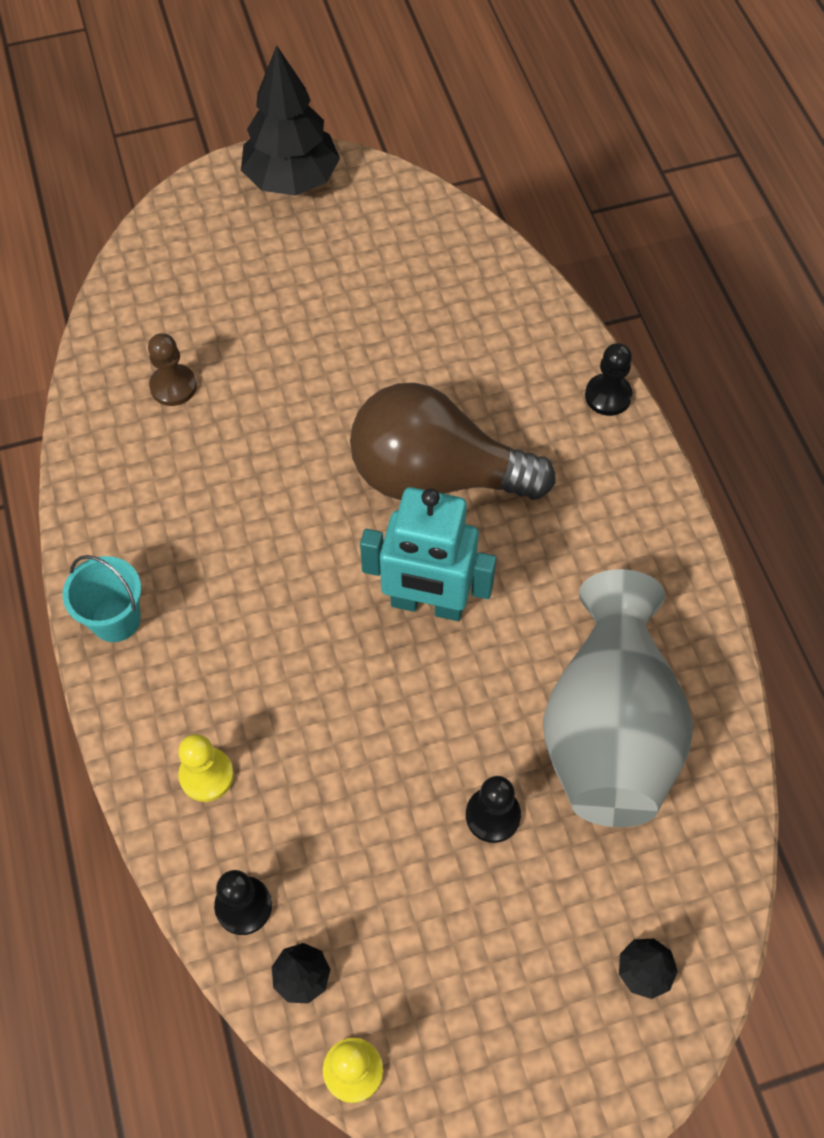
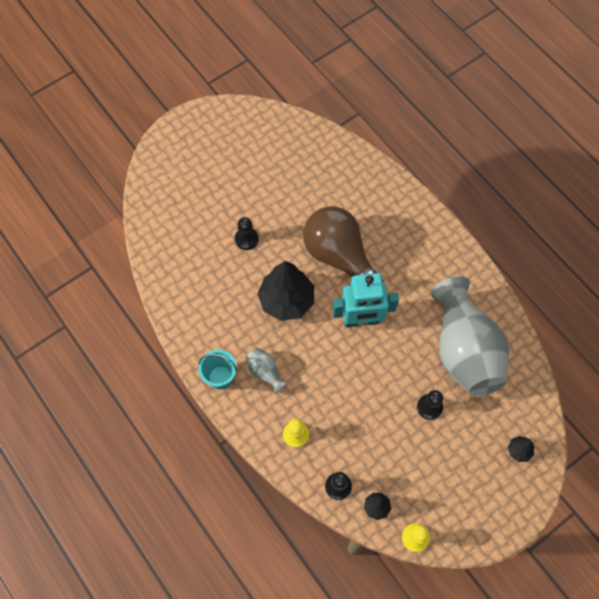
camera: 20 degrees left, 5 degrees up
brown pawn [148,333,197,406] -> none
black tree [241,45,340,196] -> black tree moved to [257,261,314,321]
brown light bulb [350,383,556,500] -> brown light bulb turned 60 degrees clockwise [303,206,384,282]
black pawn [585,343,633,416] -> black pawn moved to [235,217,259,250]
none -> grey vase [245,348,288,393]

